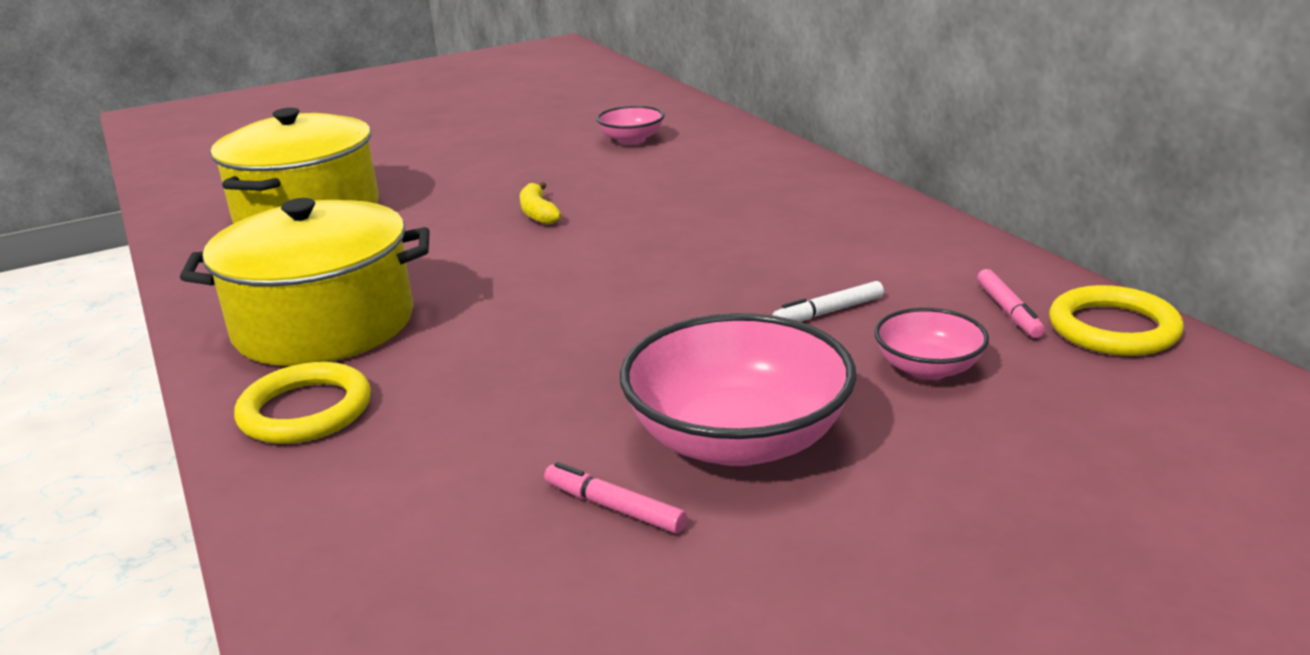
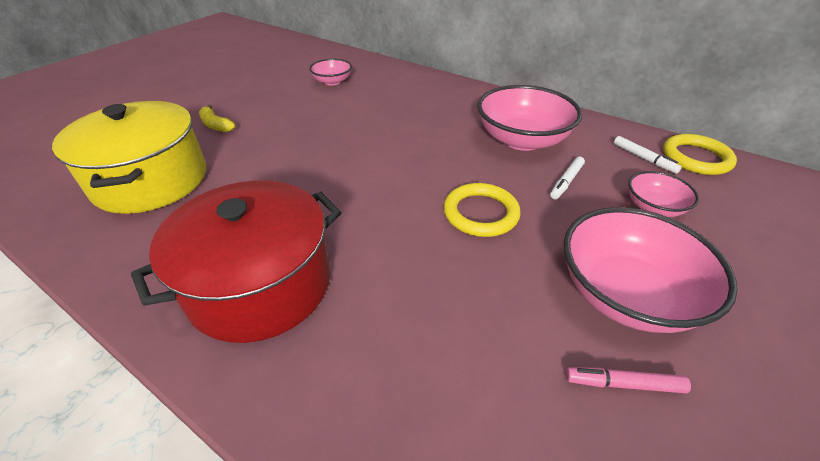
camera: 30 degrees left, 15 degrees up
yellow pot [180,198,430,366] -> red pot [131,180,341,343]
yellow ring [234,362,371,444] -> yellow ring moved to [444,183,521,237]
yellow banana [520,182,561,225] -> yellow banana moved to [199,105,235,132]
pink marker [977,269,1045,338] -> white marker [614,136,682,174]
none -> pink bowl [477,85,582,151]

